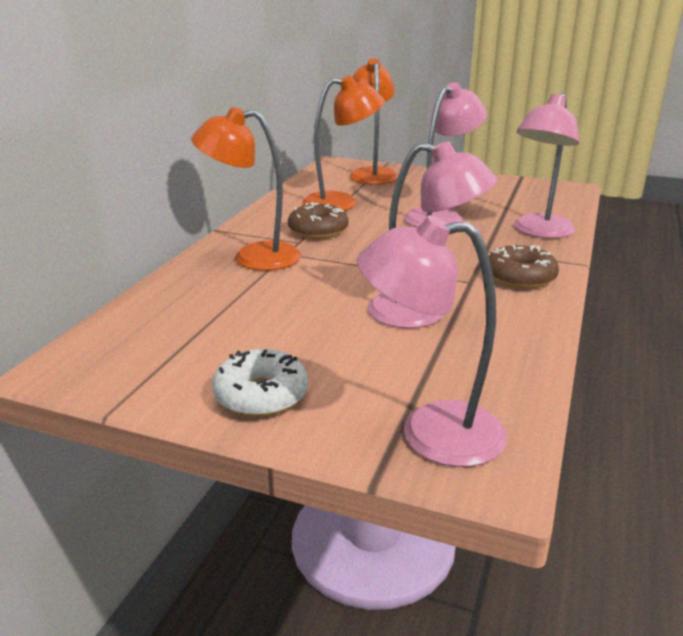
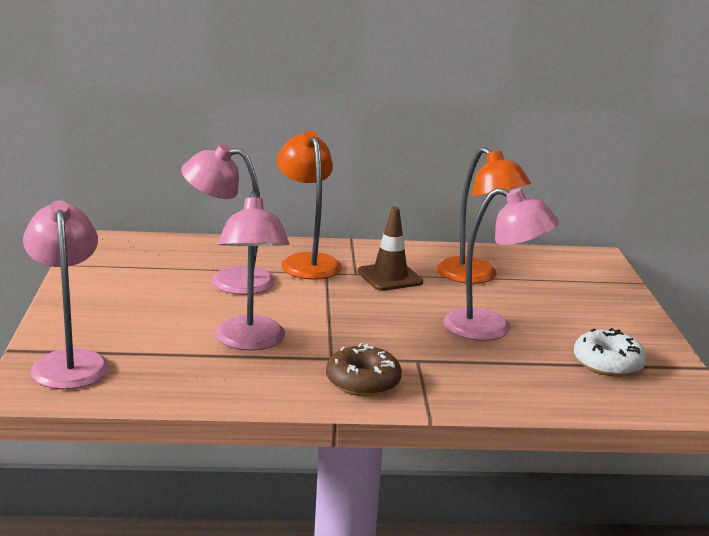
camera: 65 degrees right, 5 degrees down
white donut [212,349,308,417] -> white donut moved to [574,328,647,377]
brown donut [288,202,349,239] -> brown traffic cone [357,207,423,291]
orange lamp [349,59,398,185] -> none
pink lamp [514,93,580,238] -> pink lamp moved to [181,144,275,295]

